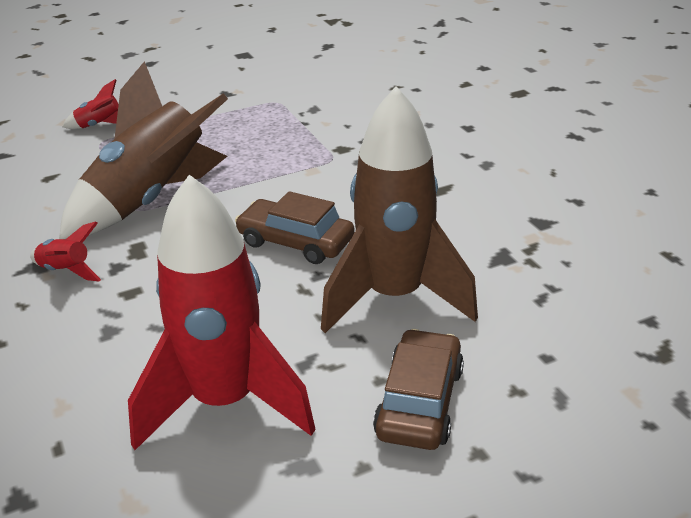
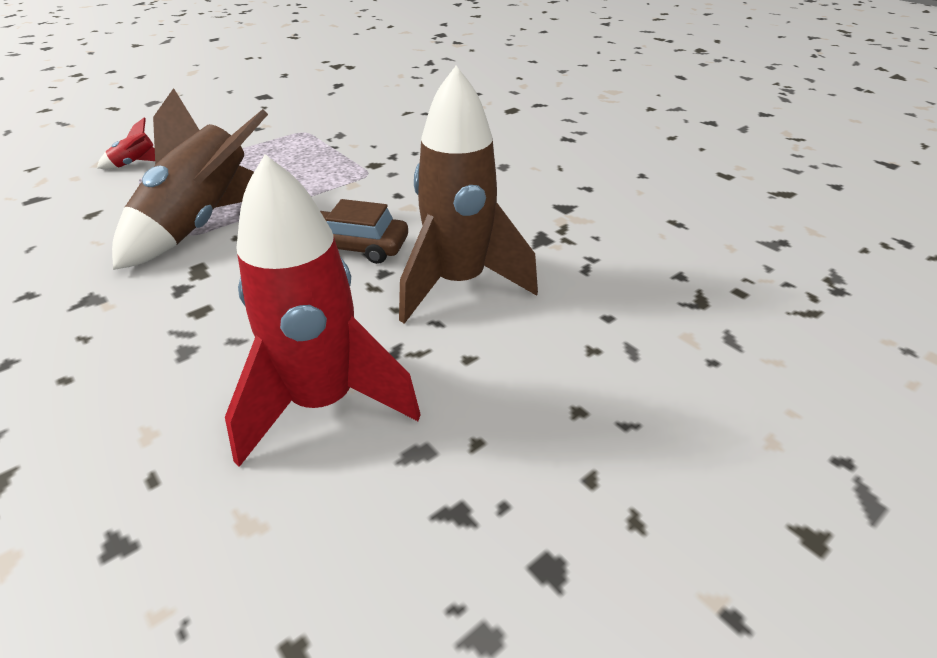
camera: 15 degrees left, 5 degrees up
red rocket [30,221,101,281] -> none
brown car [373,329,464,450] -> none

